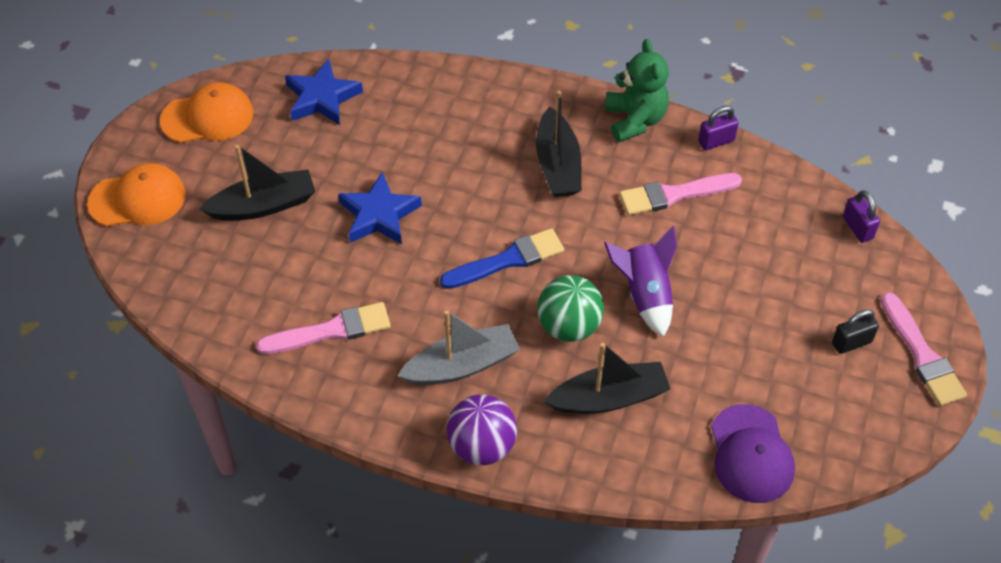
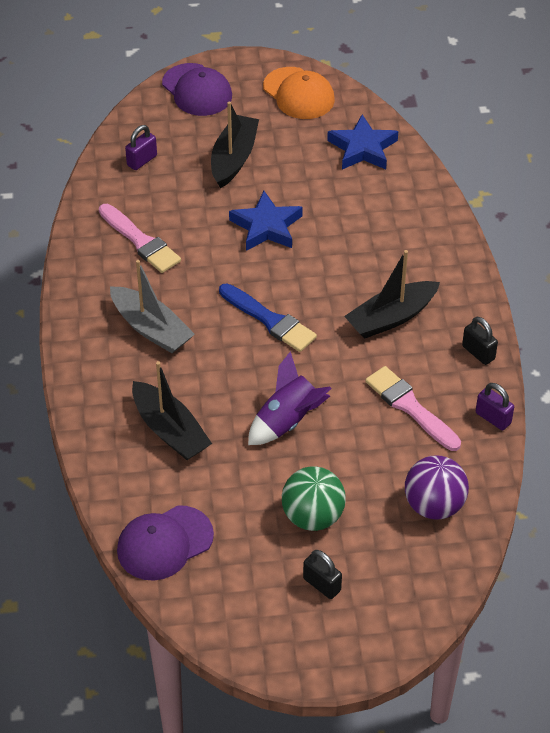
camera: 65 degrees right, 5 degrees down
orange cap [87,163,185,227] -> purple cap [162,63,232,116]
black boat [199,145,316,221] -> black boat turned 120 degrees counterclockwise [211,101,259,188]
purple ball [447,394,517,465] -> purple ball moved to [405,455,469,520]
green ball [537,275,604,342] -> green ball moved to [282,466,346,531]
green teddy bear [605,39,669,142] -> black padlock [462,317,498,365]
purple padlock [843,190,880,243] -> purple padlock moved to [125,125,157,170]
pink brush [881,292,967,406] -> none

